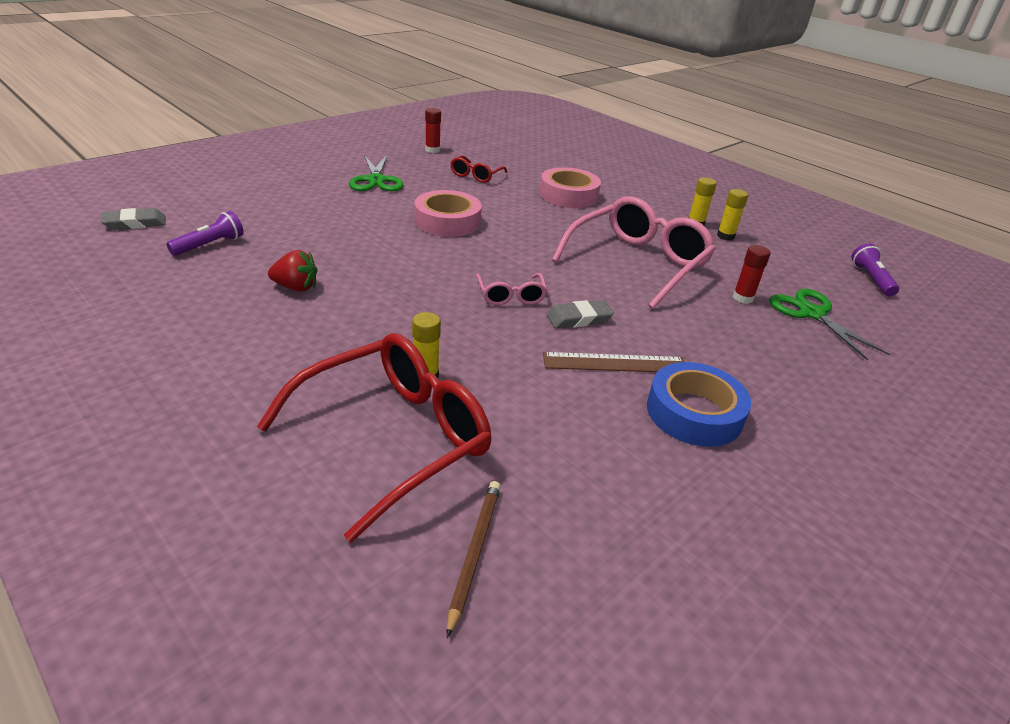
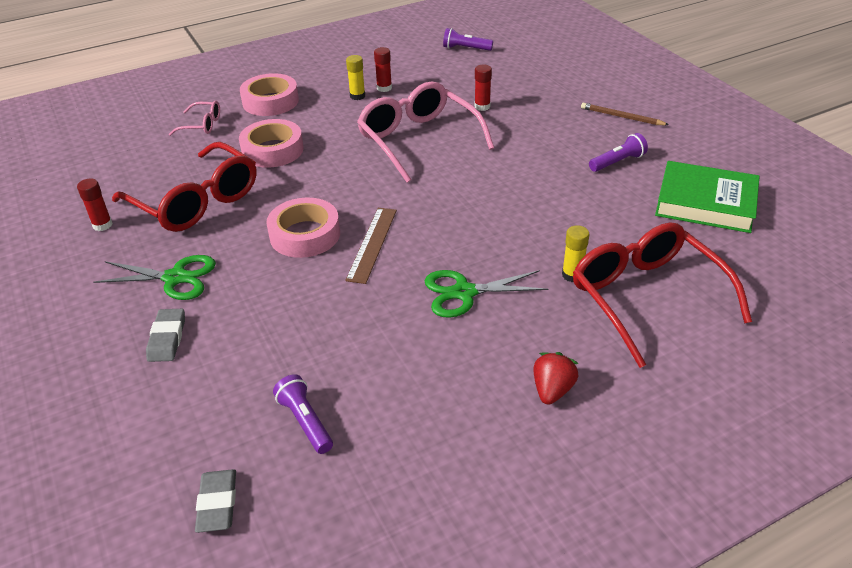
camera: 70 degrees left, 5 degrees up
red strawberry [268,250,317,292] -> red strawberry moved to [533,352,579,405]
brown pencil [447,481,501,638] -> brown pencil moved to [581,103,669,125]
red glasses [450,155,507,183] -> red glasses [112,142,257,232], size x2.14
pink glasses [476,273,547,305] -> pink glasses moved to [169,101,220,136]
brown ruler [543,352,685,372] -> brown ruler moved to [345,208,397,284]
grey eraser [546,300,614,328] -> grey eraser moved to [146,309,185,362]
blue tape [647,362,751,447] -> purple flashlight [589,133,648,172]
yellow glue stick [717,189,748,241] -> red glue stick [374,47,392,92]
green scissors [769,289,890,360] -> green scissors moved to [425,270,549,318]
none -> pink tape [240,73,299,116]
none -> green book [655,161,760,233]

